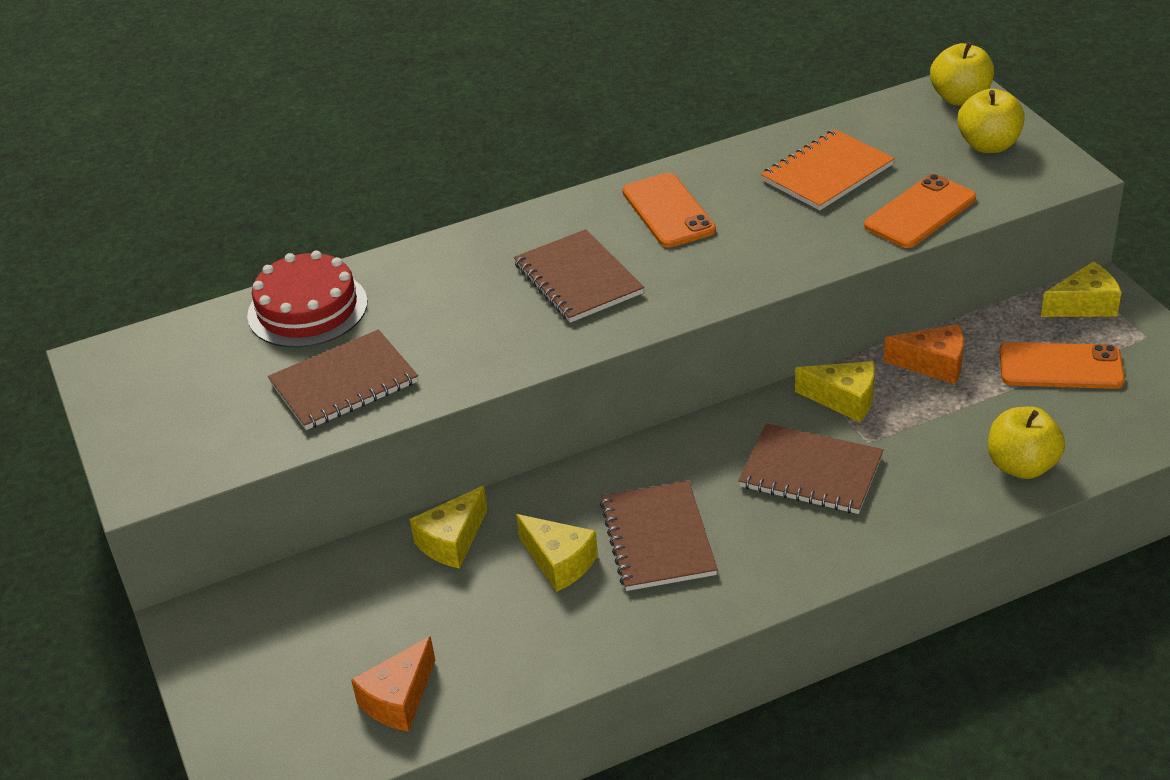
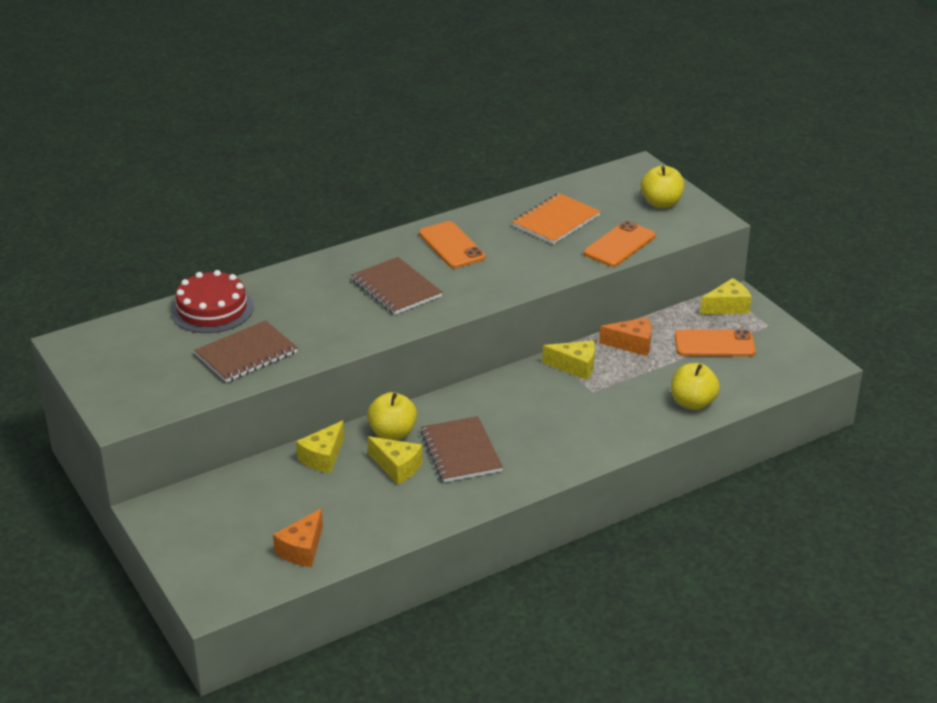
camera: 10 degrees left, 5 degrees down
brown notebook [738,423,884,514] -> none
yellow apple [930,42,994,105] -> yellow apple moved to [367,392,417,440]

